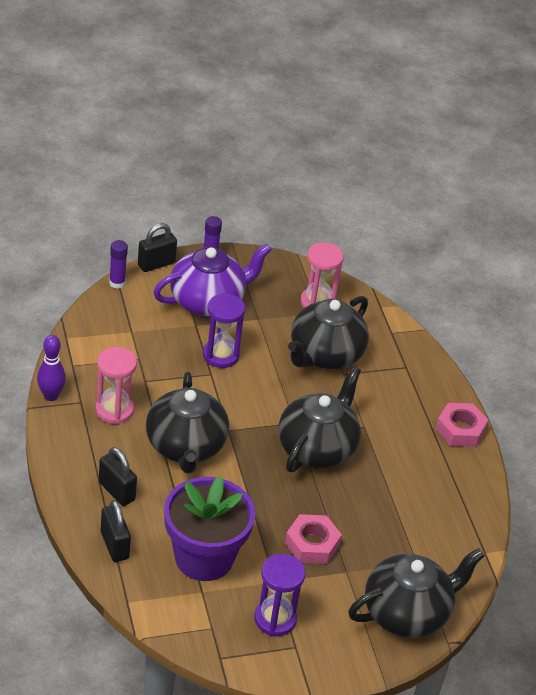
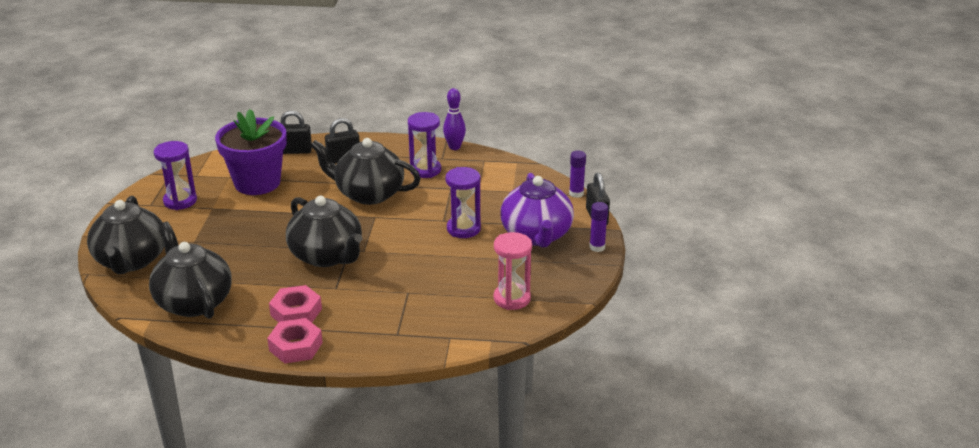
camera: 115 degrees right, 10 degrees down
pink hourglass [95,347,137,424] -> purple hourglass [408,112,441,178]
pink nut [285,514,342,564] -> pink nut moved to [269,285,322,322]
black teapot [288,296,369,369] -> black teapot moved to [149,222,232,319]

